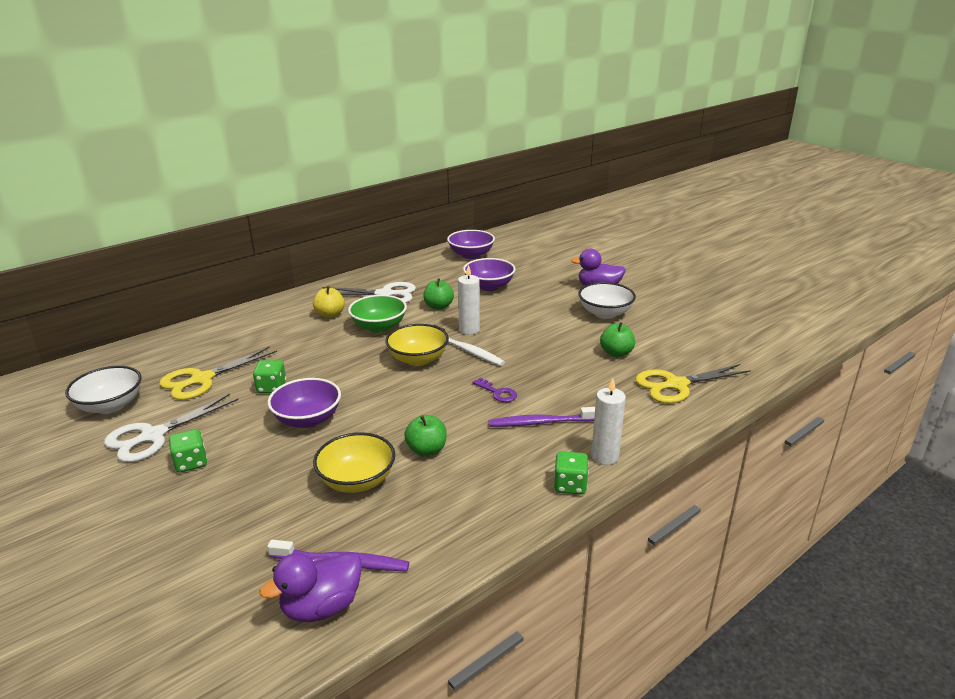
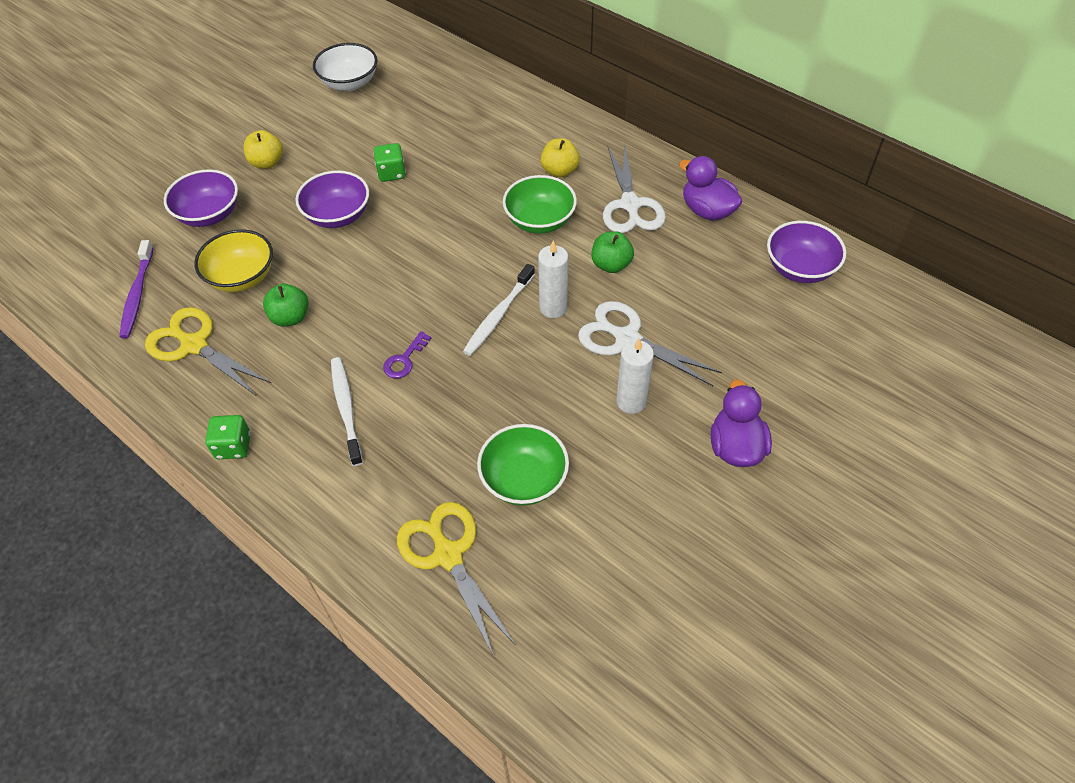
camera: 80 degrees right, 25 degrees up
white scissors [104,394,238,462] -> white scissors moved to [578,301,722,386]
yellow scissors [160,347,277,400] -> yellow scissors moved to [145,307,271,395]
green dice [169,429,207,473] -> yellow apple [244,130,283,169]
purple duck [260,552,362,622] -> purple duck moved to [679,156,743,221]
yellow bowl [385,324,449,366] -> none
purple bowl [463,258,515,291] -> purple bowl moved to [164,169,238,227]
purple toothbrush [489,407,595,427] -> white toothbrush [331,357,363,466]
white bowl [579,282,636,319] -> none
white candle [591,378,626,465] -> white candle moved to [616,338,654,414]
green apple [600,322,635,357] -> green bowl [477,424,569,506]

